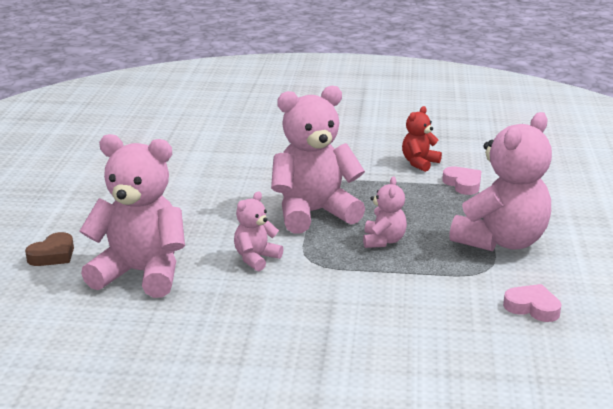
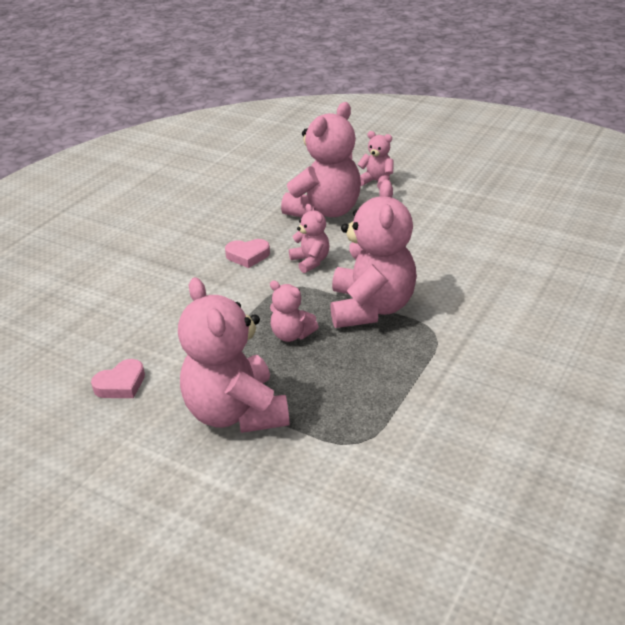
camera: 115 degrees right, 10 degrees up
brown heart [25,232,74,266] -> pink teddy bear [357,131,393,189]
red teddy bear [402,106,442,172] -> none
pink heart [442,166,481,195] -> pink heart moved to [225,239,270,268]

